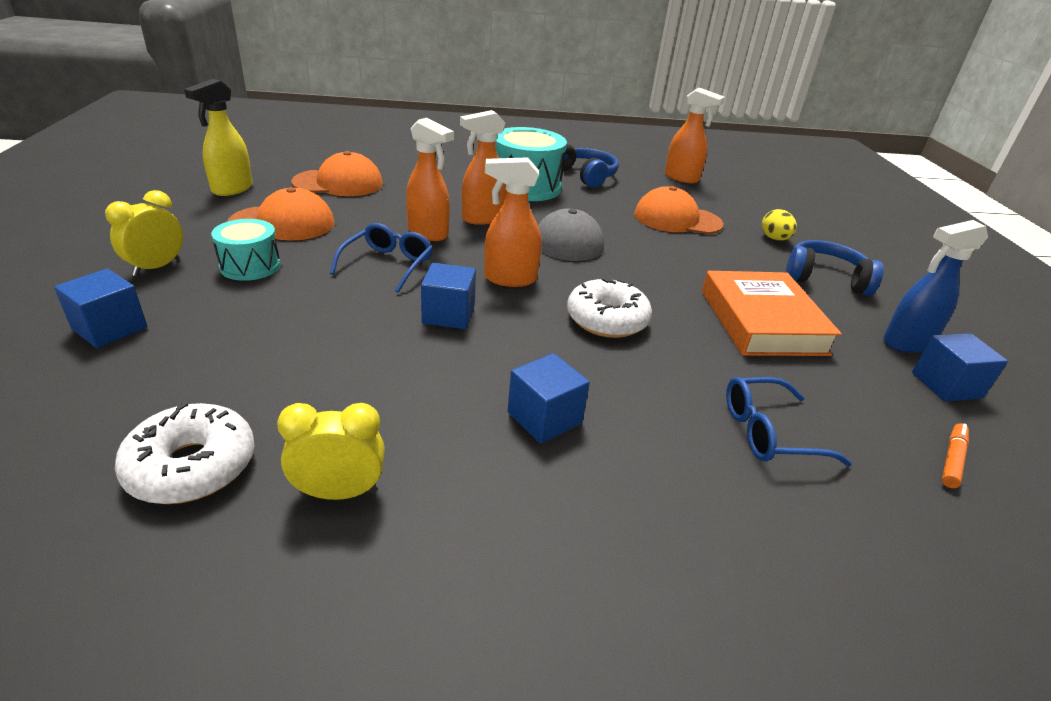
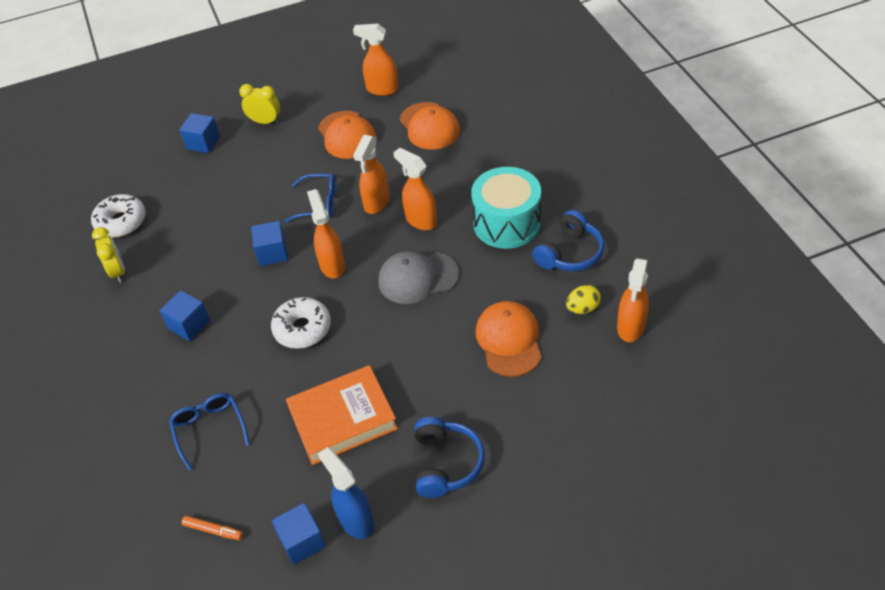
camera: 80 degrees right, 15 degrees up
yellow spray bottle [184,79,253,196] -> orange spray bottle [353,24,399,96]
turquoise drum [211,219,281,281] -> none
yellow egg [762,209,797,241] -> yellow egg moved to [566,285,601,314]

